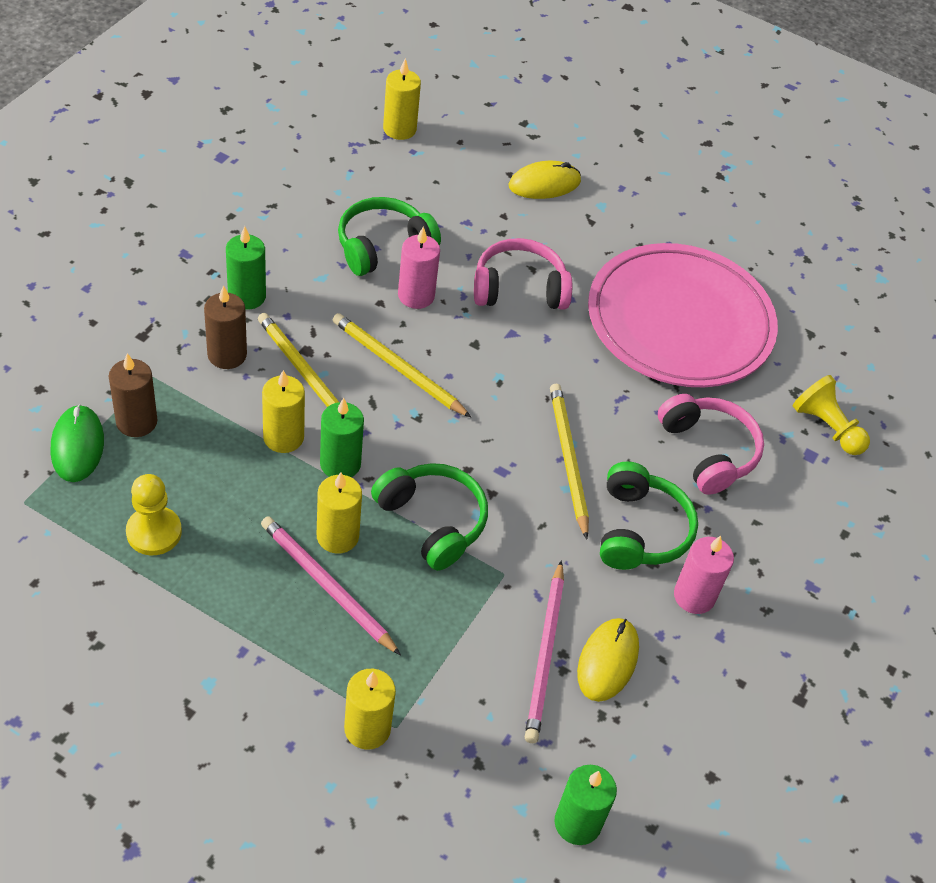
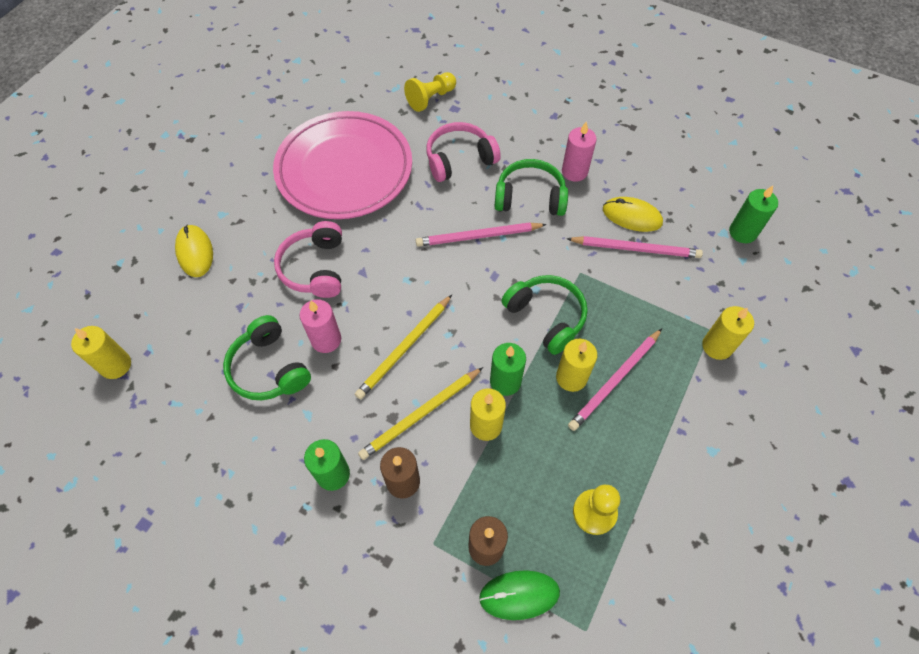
camera: 85 degrees left, 10 degrees up
green headphones [371,463,488,571] -> green headphones turned 90 degrees clockwise [501,275,588,355]
yellow pencil [550,384,589,539] -> pink pencil [416,222,547,247]

